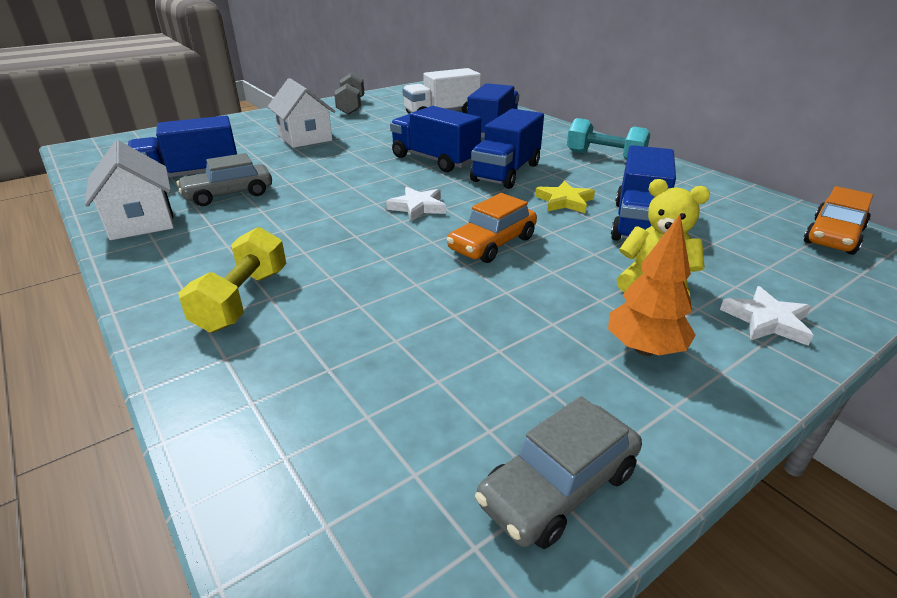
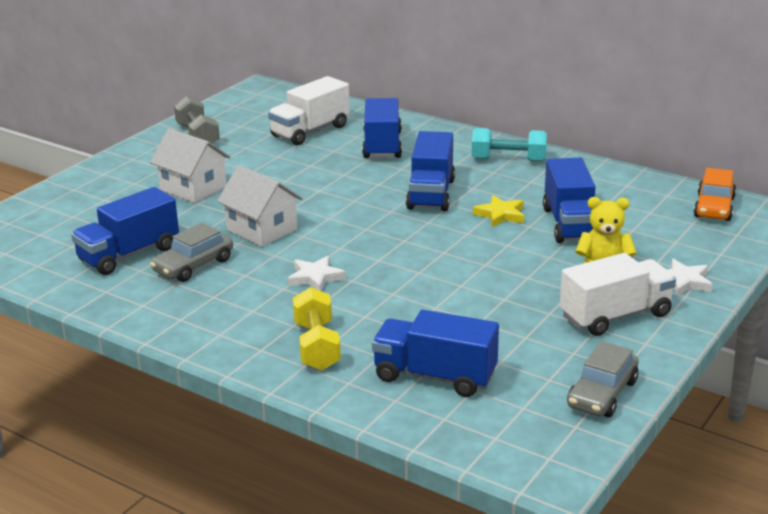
camera: 20 degrees left, 5 degrees down
white house [85,140,174,240] -> white house moved to [217,165,303,247]
white star [386,187,446,222] -> white star moved to [288,256,346,291]
blue truck [390,106,481,172] -> blue truck moved to [372,310,499,397]
orange car [447,193,537,263] -> none
orange tree [608,214,696,356] -> white truck [560,253,676,336]

